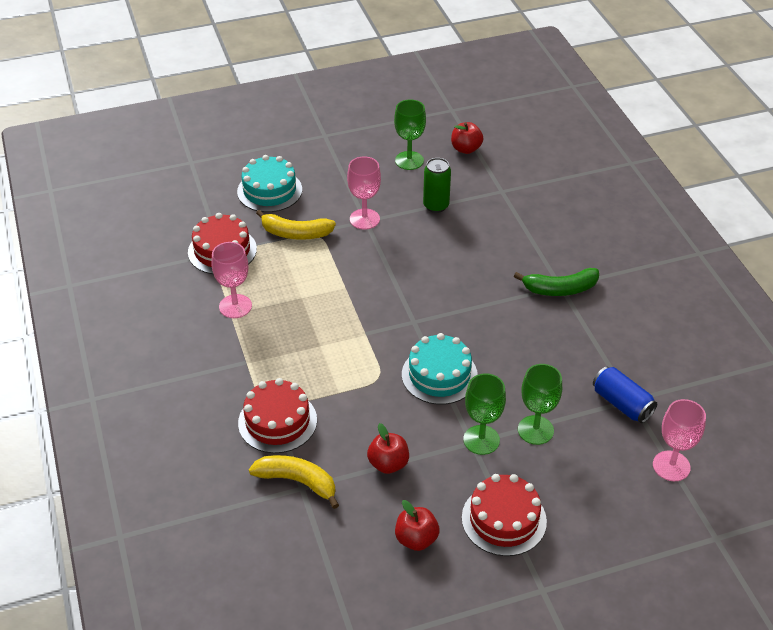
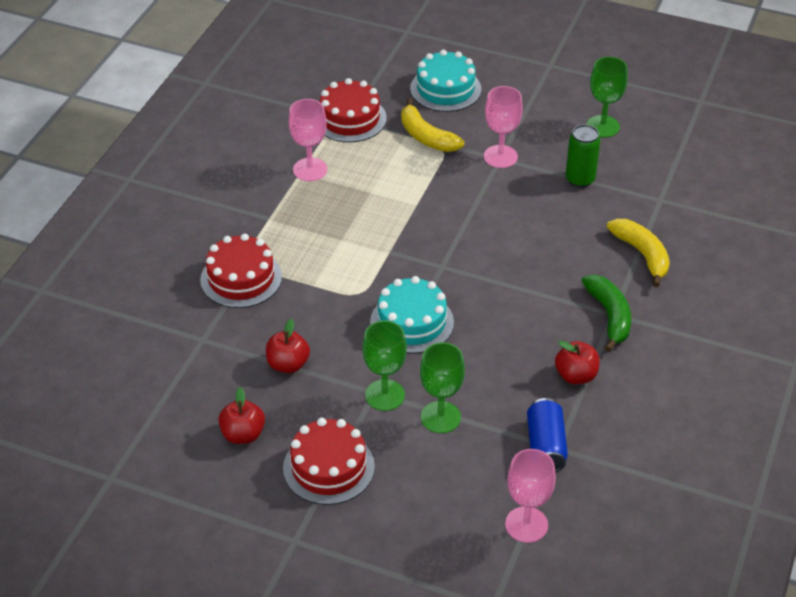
camera: 40 degrees right, 0 degrees up
yellow banana [249,455,339,509] -> yellow banana moved to [607,219,670,287]
red apple [451,122,483,154] -> red apple moved to [555,341,600,384]
green banana [514,268,599,296] -> green banana turned 135 degrees counterclockwise [581,275,631,352]

